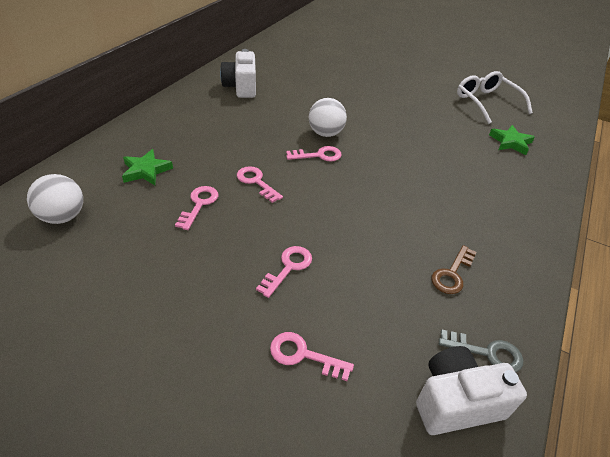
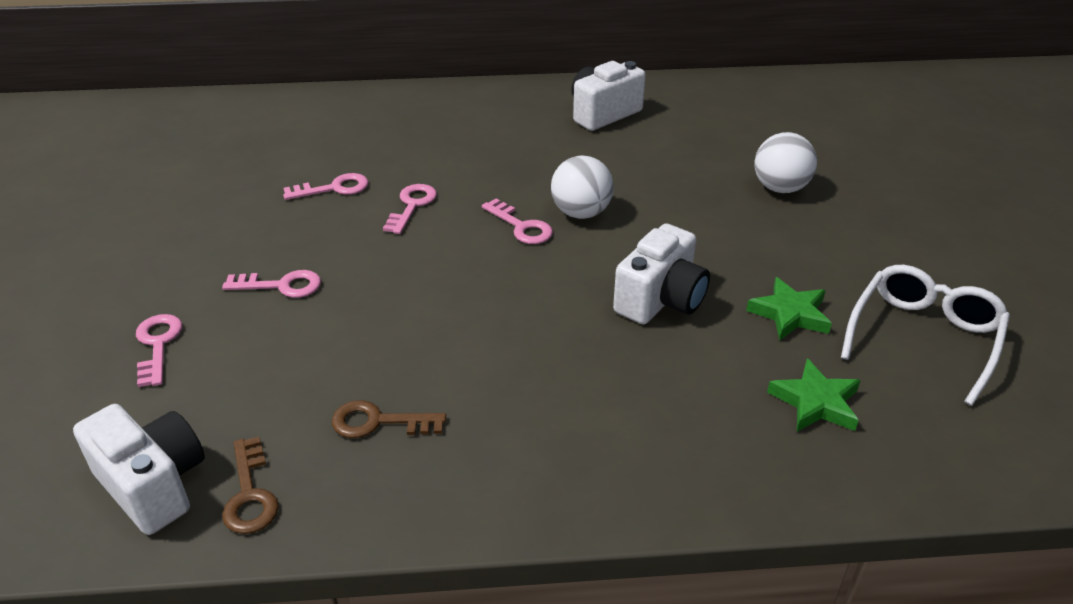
camera: 60 degrees right, 5 degrees down
white ball [27,174,83,224] -> white ball moved to [755,132,817,193]
green star [122,149,173,185] -> green star moved to [746,277,832,340]
grey key [439,330,523,373] -> brown key [222,437,279,534]
none -> white camera [613,223,710,324]

